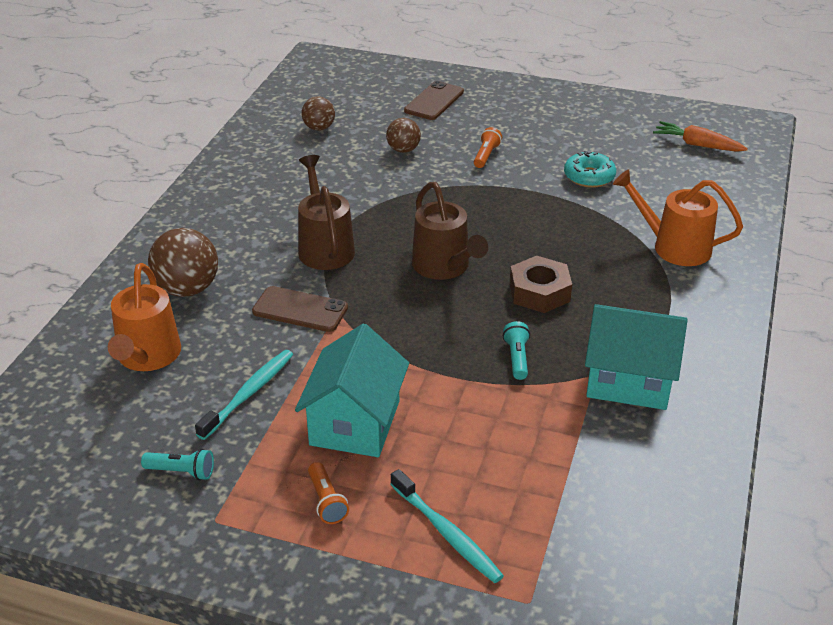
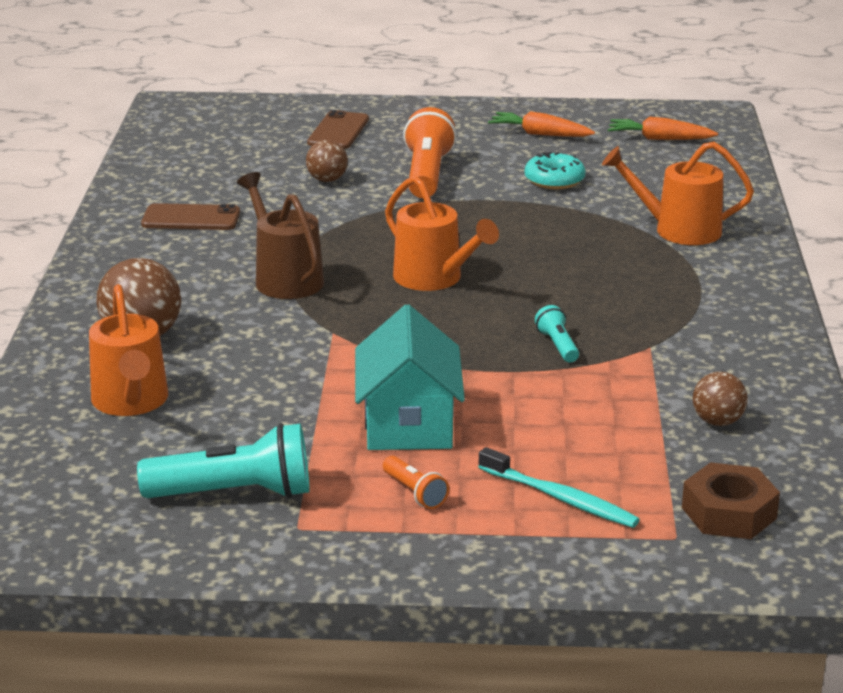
camera: 15 degrees left, 10 degrees down
turquoise flashlight [141,449,214,480] -> turquoise flashlight [137,423,310,498], size x2.03
turquoise toothbrush [195,350,293,440] -> none
brown phone [252,286,348,332] -> brown phone moved to [141,203,240,230]
brown ball [302,97,335,131] -> brown ball moved to [693,372,748,426]
brown watering can [412,182,488,280] -> orange watering can [385,176,499,291]
orange flashlight [474,127,502,168] -> orange flashlight [403,107,457,198], size x2.03
brown nut [510,256,572,313] -> brown nut moved to [682,462,780,539]
turquoise house [585,304,688,410] -> none
none -> orange carrot [488,111,595,137]

